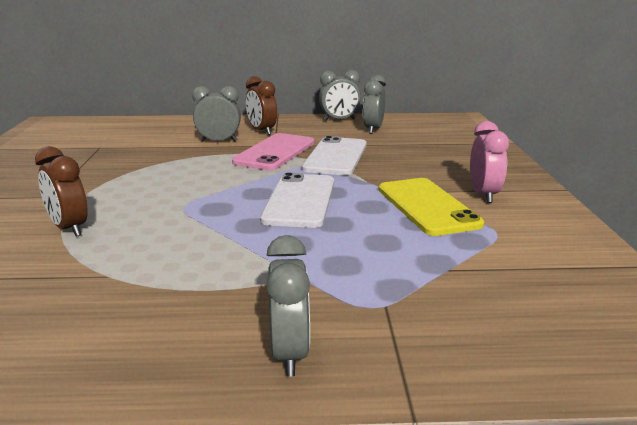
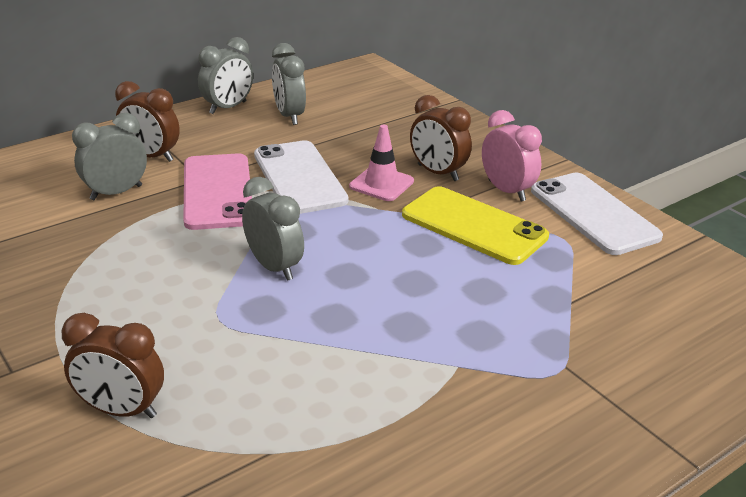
camera: 35 degrees left, 10 degrees up
white phone [260,173,334,228] -> white phone moved to [531,173,663,255]
grey clock [266,235,310,377] -> grey clock moved to [242,177,304,281]
none -> pink traffic cone [349,125,414,201]
none -> brown clock [410,95,472,181]

